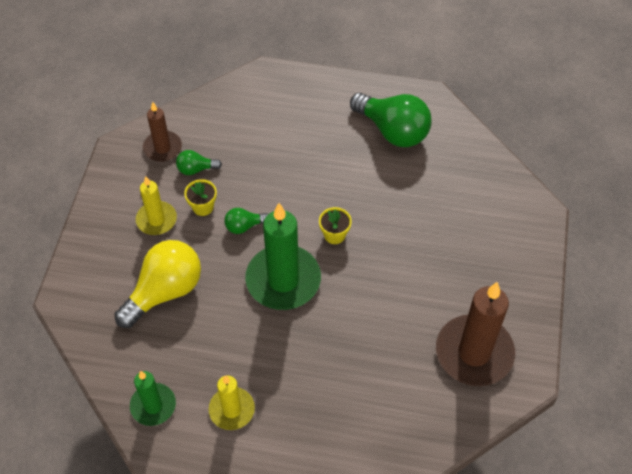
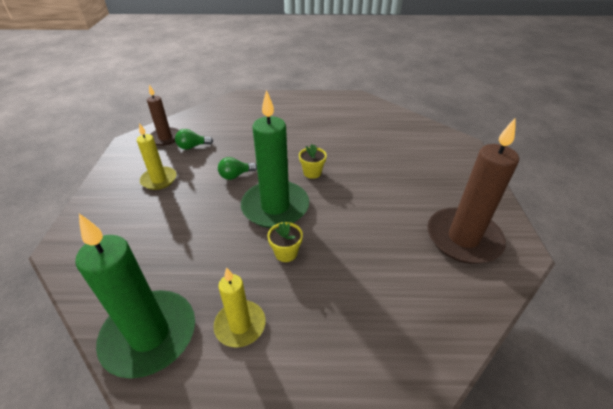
camera: 10 degrees left, 15 degrees down
yellow light bulb [114,240,201,328] -> none
green candle [130,371,176,426] -> green candle [75,214,195,378], size x1.77
yellow flower pot [184,179,217,216] -> yellow flower pot moved to [267,222,303,262]
green light bulb [350,93,432,147] -> none

